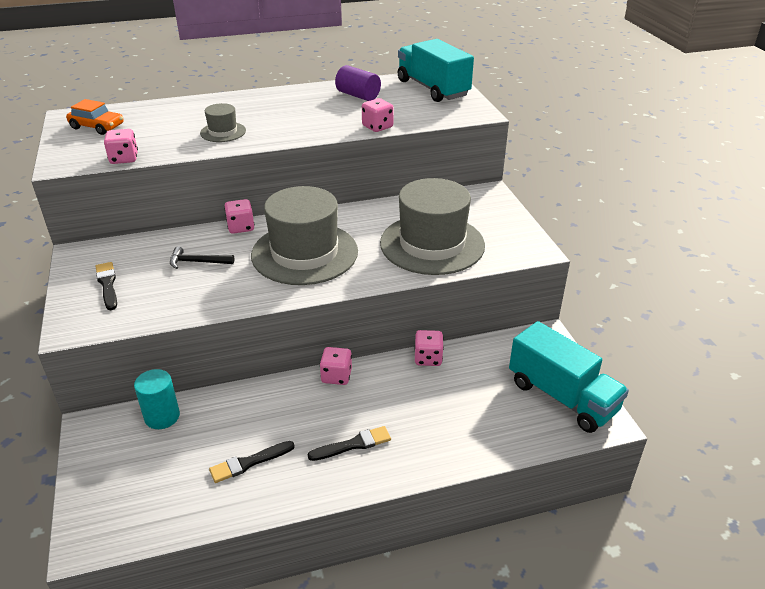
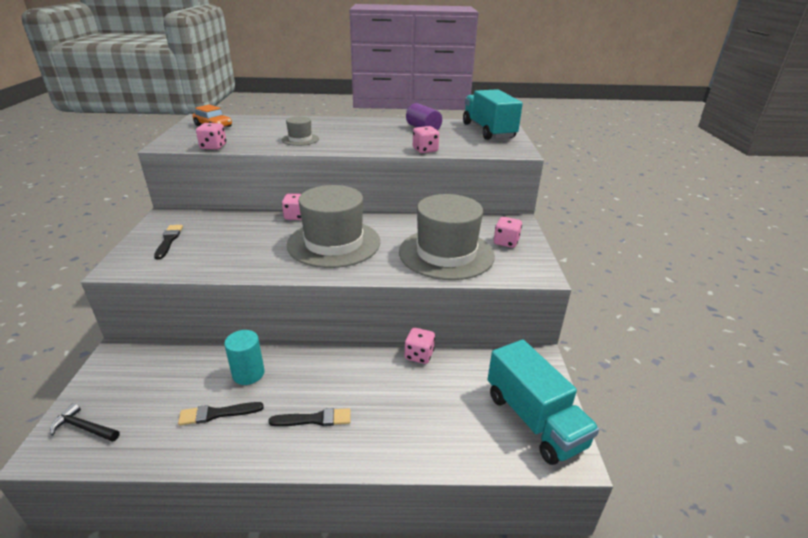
camera: 15 degrees right, 5 degrees down
turquoise cylinder [134,369,180,429] -> turquoise cylinder moved to [224,330,265,385]
black hammer [170,246,234,269] -> black hammer moved to [50,403,120,442]
pink dice [320,347,352,385] -> pink dice moved to [494,217,522,248]

